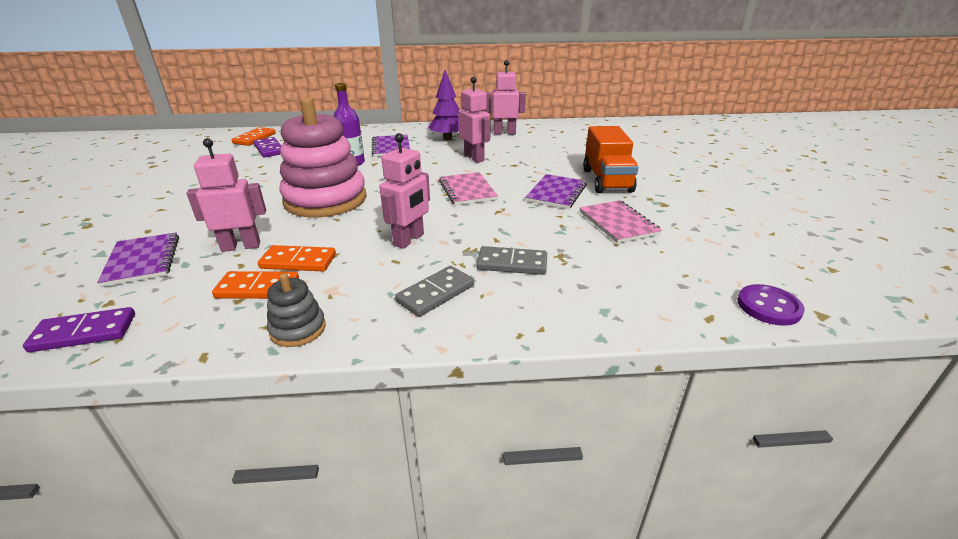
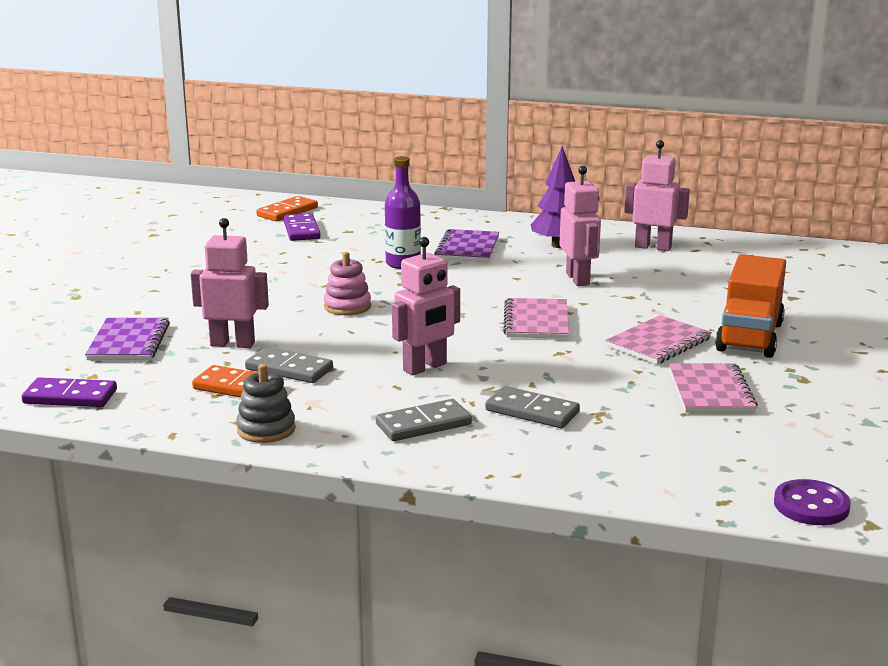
camera: 20 degrees right, 10 degrees down
orange domino [258,245,336,271] -> grey domino [245,347,333,383]
pink stacking toy [279,97,367,218] -> pink stacking toy [324,252,371,315], size x0.44
purple notebook [525,174,587,209] -> pink notebook [605,315,712,364]

